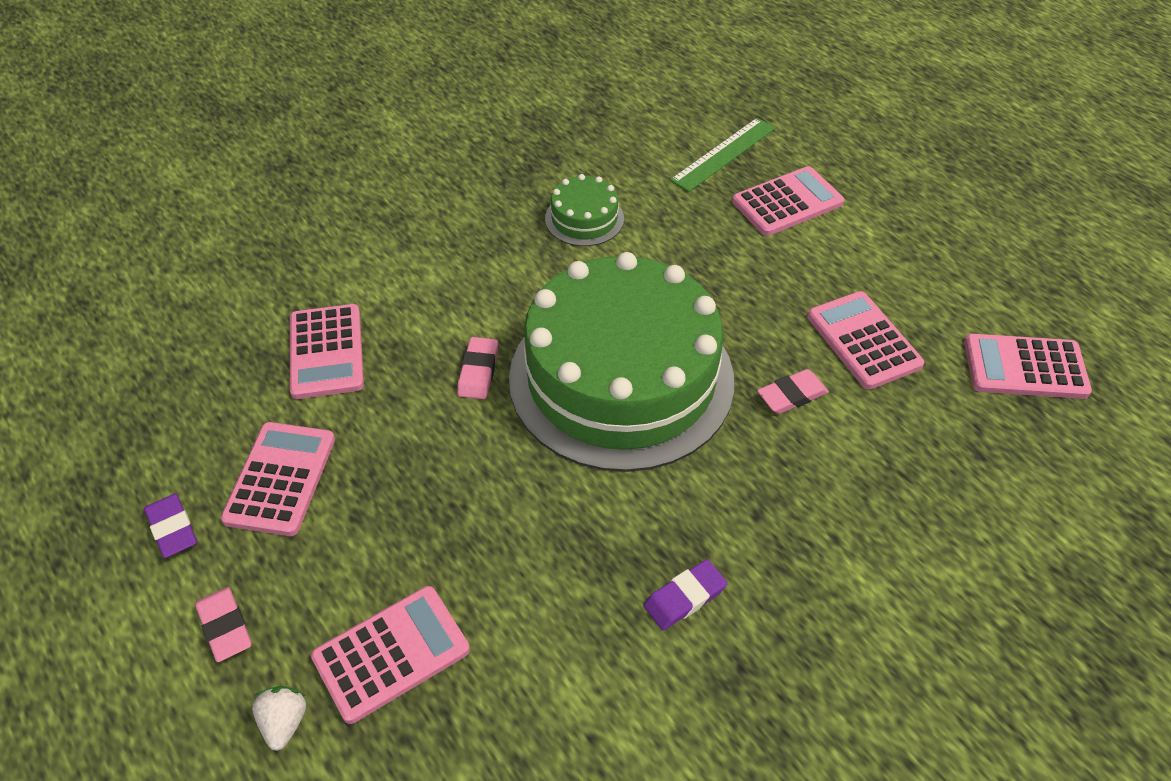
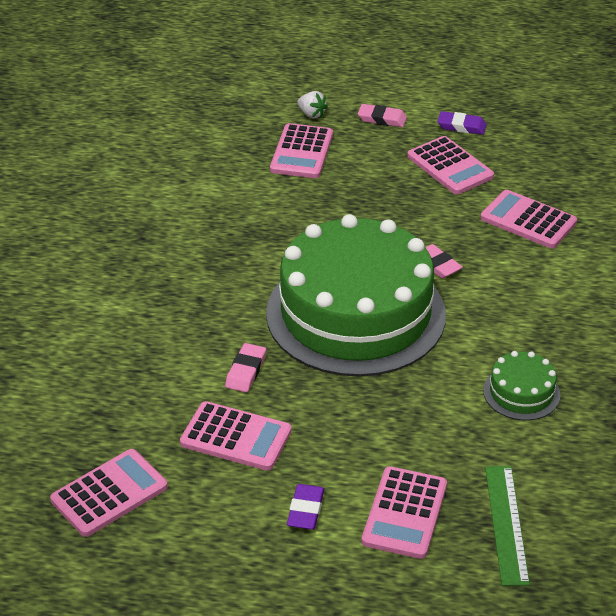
camera: 135 degrees right, 10 degrees down
purple eraser [644,559,728,630] -> purple eraser moved to [287,484,324,530]

